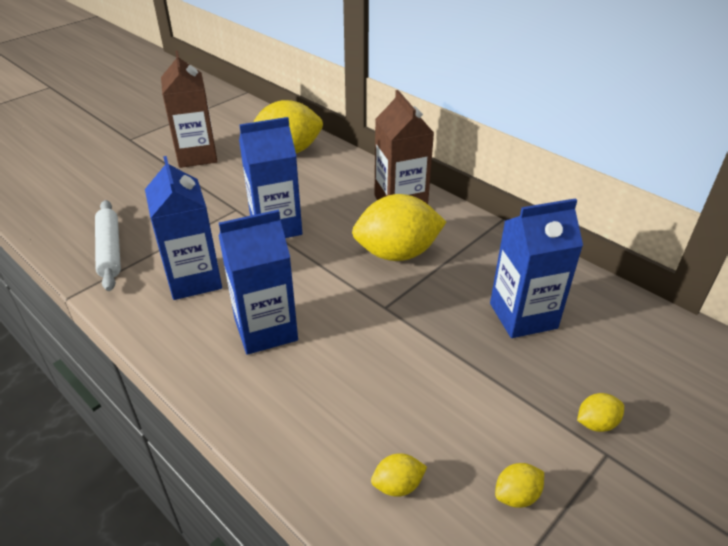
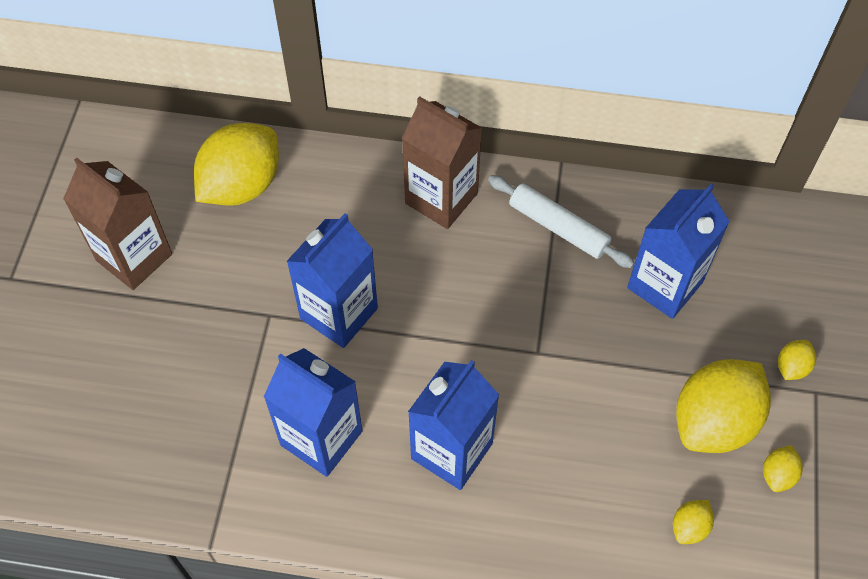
camera: 35 degrees left, 20 degrees up
white rolling pin [95,200,121,291] -> white rolling pin moved to [488,175,635,268]
yellow lemon [352,194,446,261] -> yellow lemon moved to [676,359,771,453]

